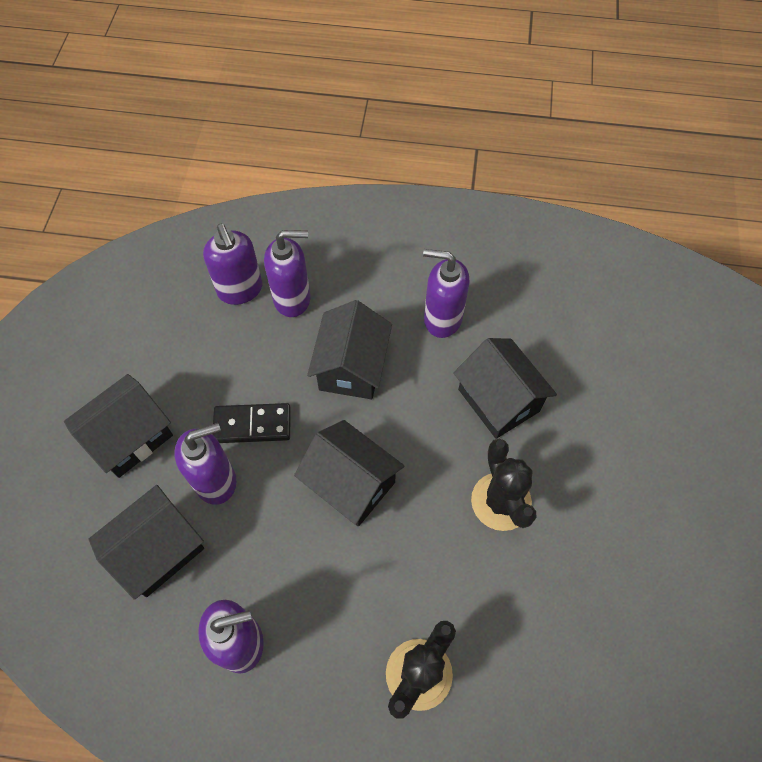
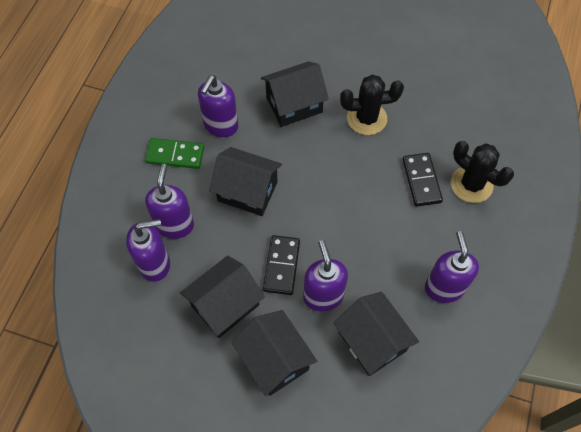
camera: 80 degrees left, 0 degrees up
black house [294,420,404,526] -> black house moved to [180,256,265,338]
none -> green domino [145,138,204,169]
none -> black domino [402,153,443,207]

